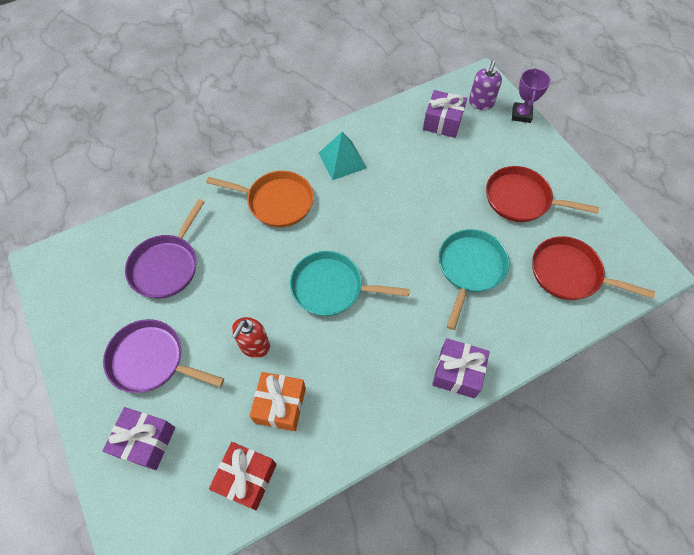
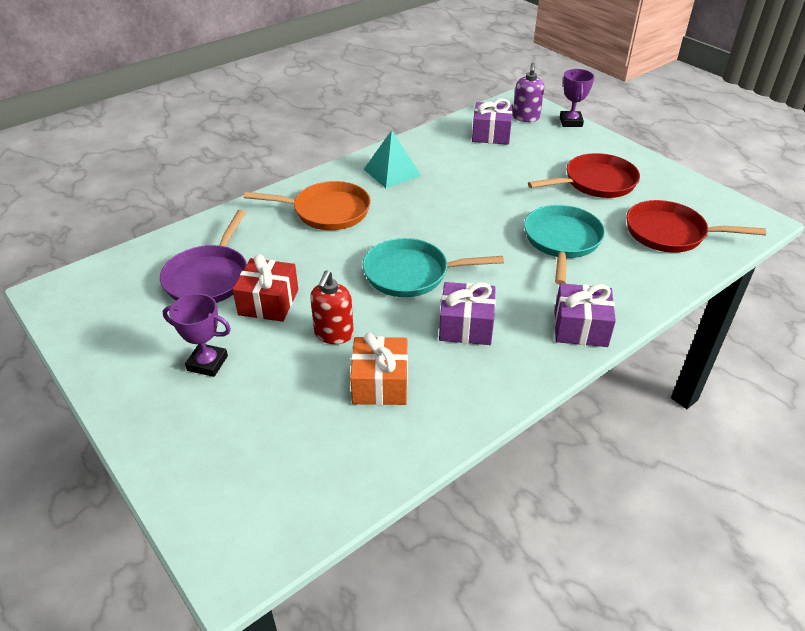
camera: 10 degrees left, 20 degrees down
purple pan [103,319,224,393] -> purple trophy [163,294,231,377]
purple gift [103,407,175,470] -> purple gift moved to [439,282,496,345]
red gift [209,442,277,510] -> red gift moved to [232,254,298,322]
red pan [486,166,599,222] -> red pan turned 150 degrees clockwise [528,153,640,198]

